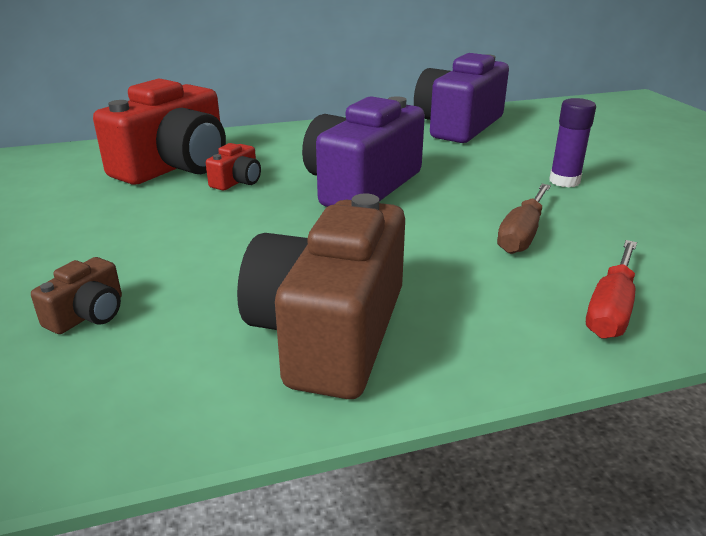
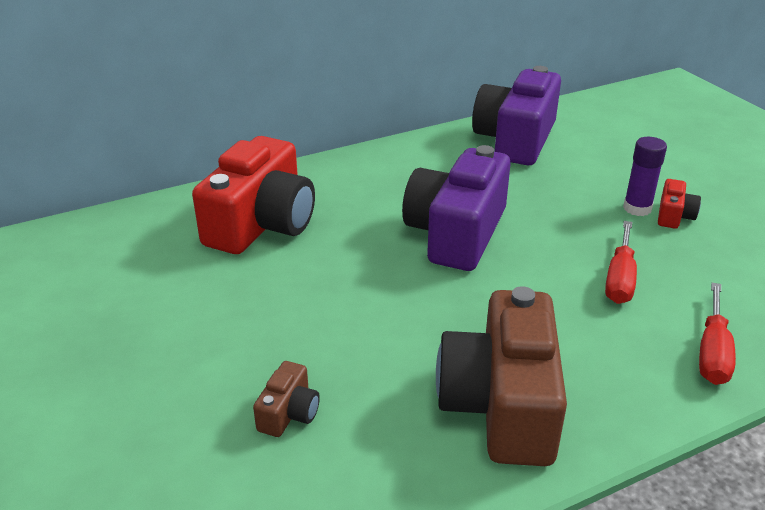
camera: 10 degrees left, 5 degrees up
red camera [206,143,261,191] -> red camera moved to [658,179,701,229]
brown screwdriver [497,184,551,254] -> red screwdriver [605,221,637,304]

